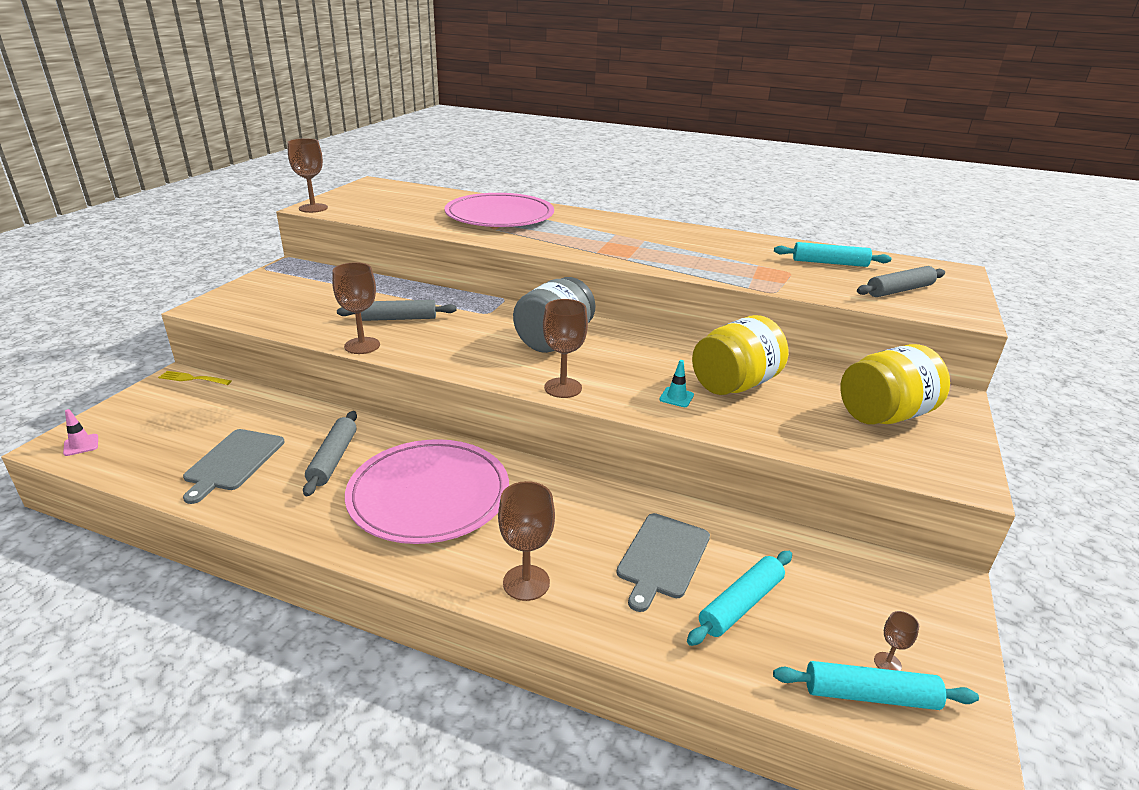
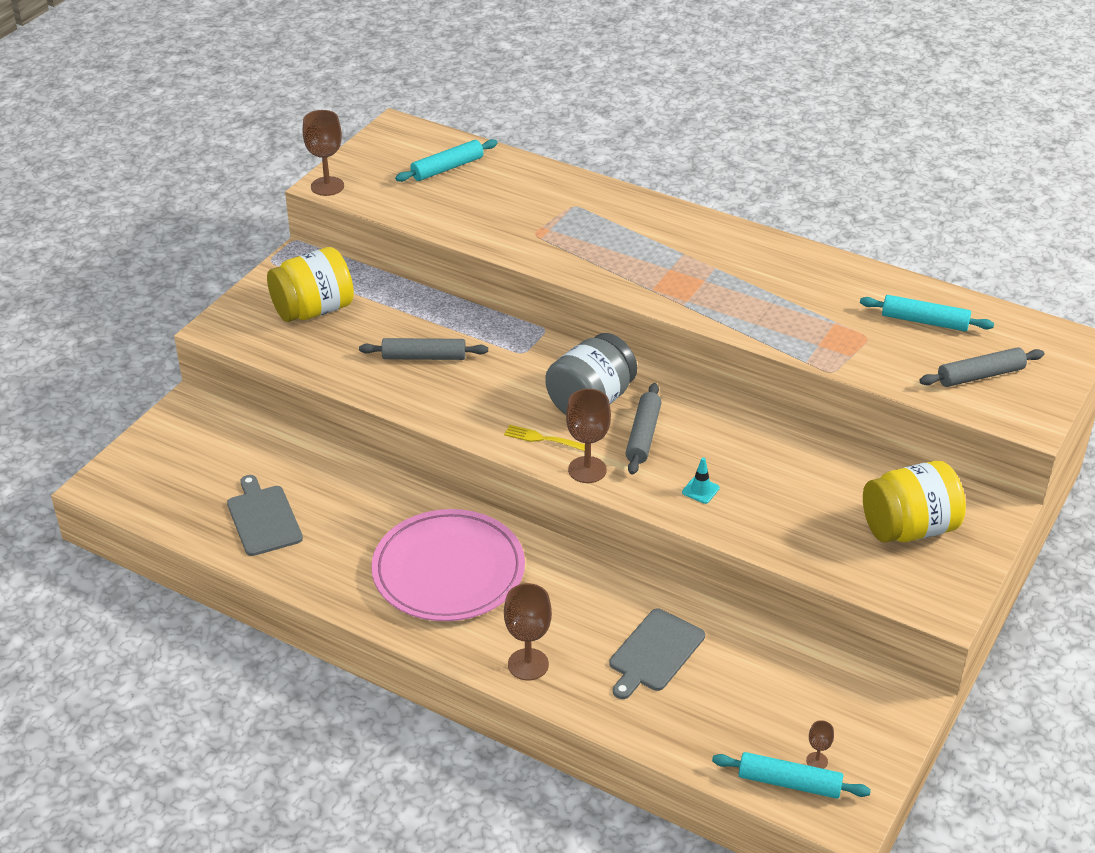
camera: 10 degrees right, 10 degrees up
pink traffic cone [63,409,98,456] -> none
yellow fork [158,371,231,385] -> yellow fork moved to [504,425,585,451]
grey cutting board [183,429,285,504] -> grey cutting board turned 135 degrees clockwise [227,475,303,556]
grey rolling pin [303,411,357,496] -> grey rolling pin moved to [625,383,662,475]
brown goblet [332,262,380,354] -> none
pink plate [444,193,554,227] -> none
turquoise rolling pin [687,551,792,646] -> turquoise rolling pin moved to [395,139,498,182]
yellow jar [692,315,788,395] -> yellow jar moved to [267,247,354,322]

